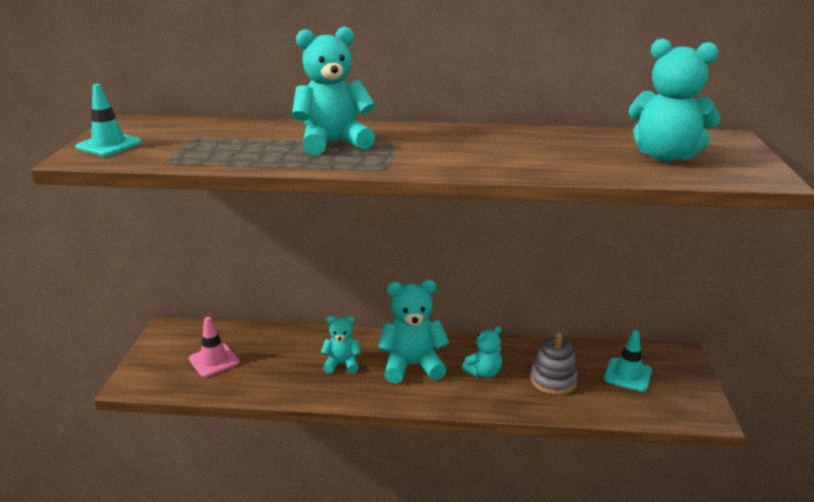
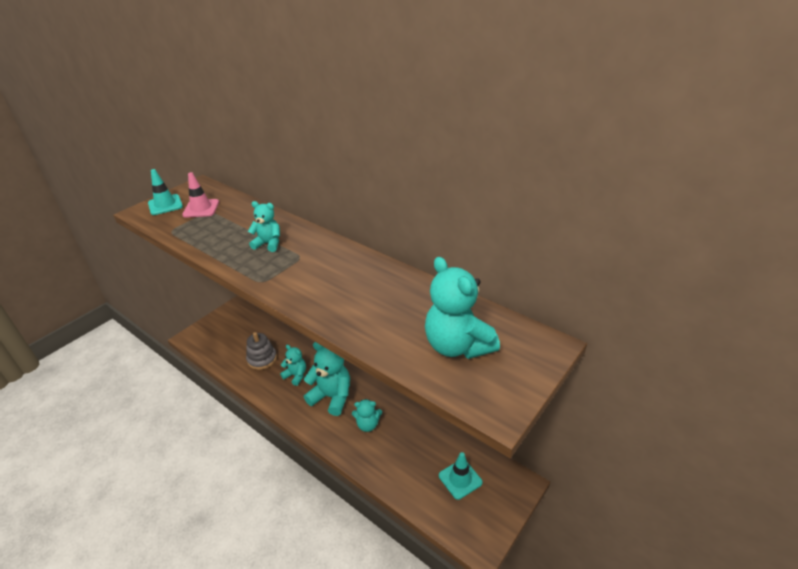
camera: 35 degrees right, 10 degrees up
pink traffic cone [189,317,240,377] -> pink traffic cone moved to [182,172,219,218]
turquoise teddy bear [292,26,375,155] -> turquoise teddy bear [248,201,280,252], size x0.58
grey stacking toy [530,333,578,395] -> grey stacking toy moved to [246,332,277,370]

